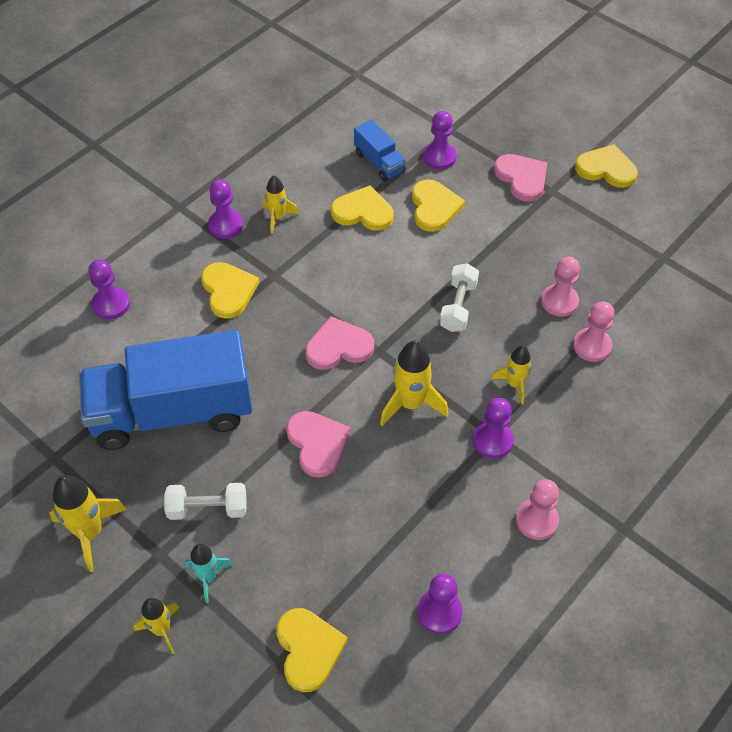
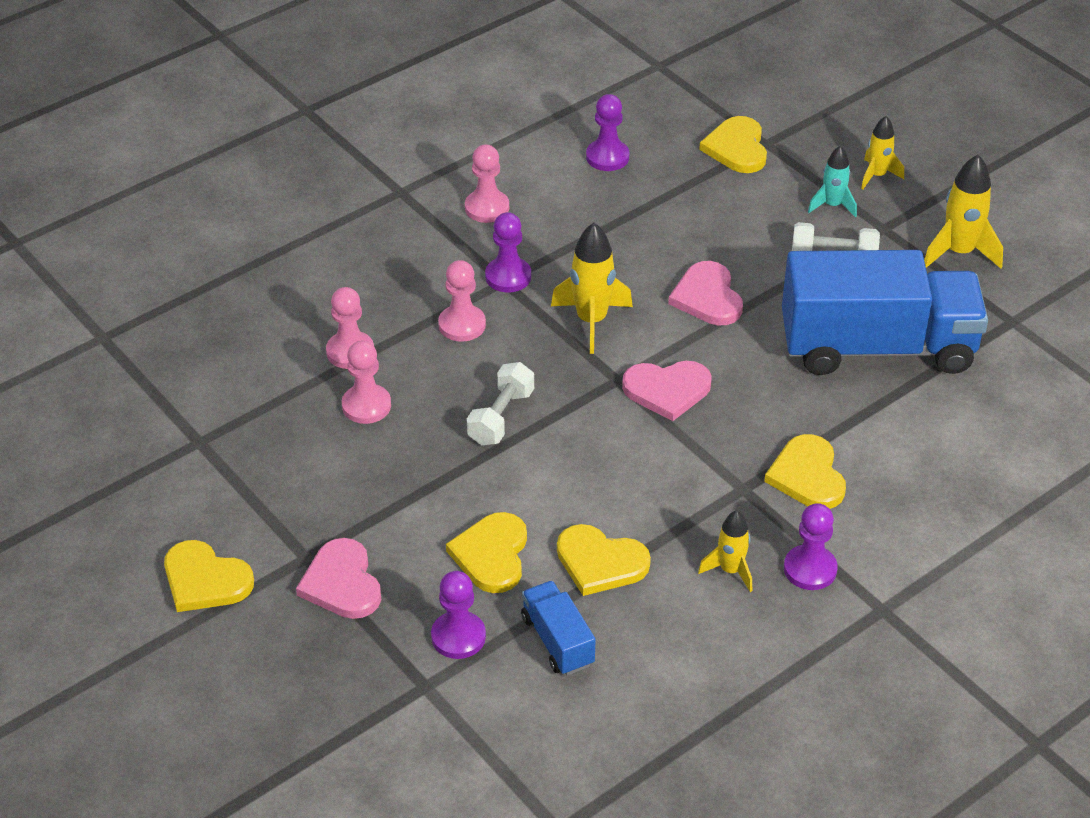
camera: 170 degrees left, 10 degrees down
purple pawn [88,259,130,320] -> none
yellow rocket [491,346,532,405] -> pink pawn [438,260,486,342]

